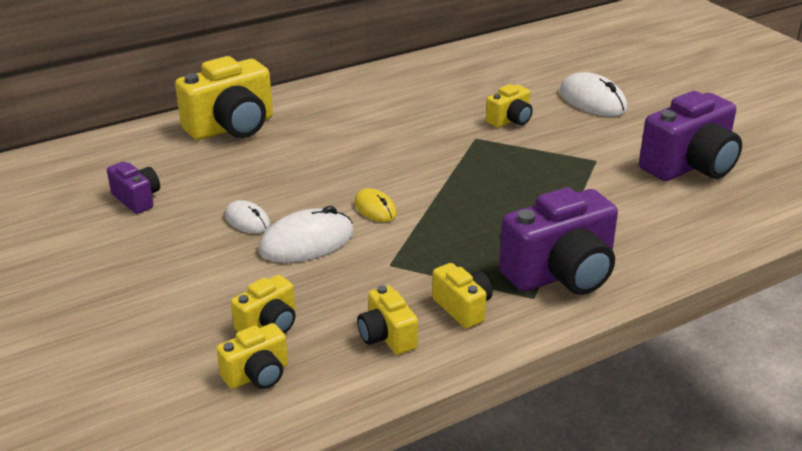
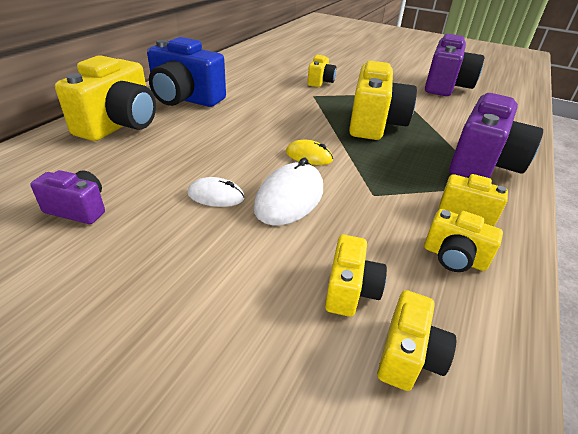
camera: 35 degrees left, 5 degrees up
white mouse [560,72,627,117] -> none
none -> blue camera [147,37,226,107]
none -> yellow camera [349,61,417,140]

